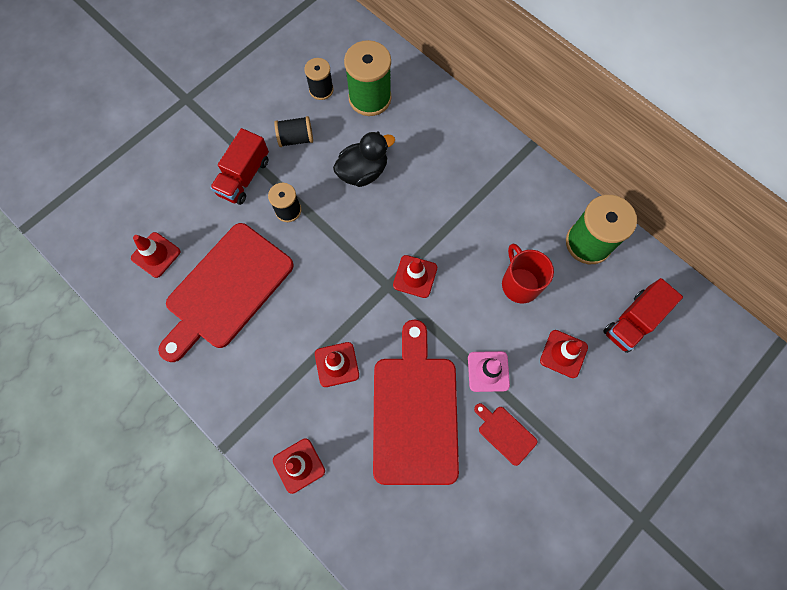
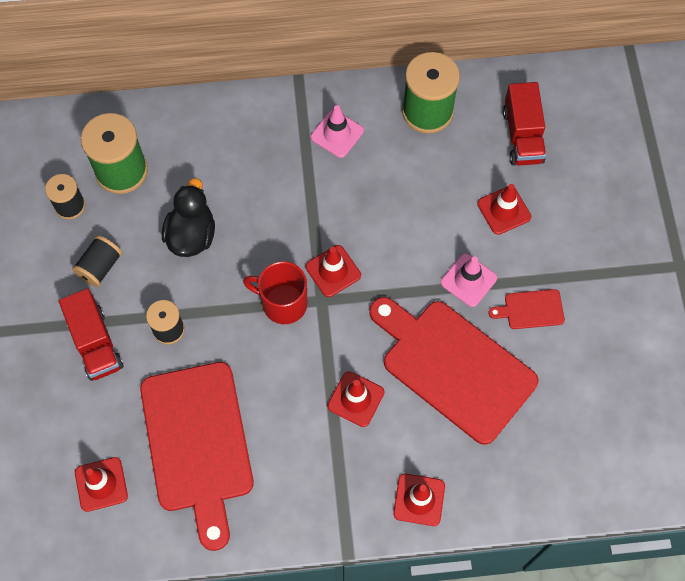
camera: 50 degrees left, 5 degrees down
red mug [502,243,554,303] -> red mug moved to [243,261,307,324]
none -> pink traffic cone [311,105,364,158]

